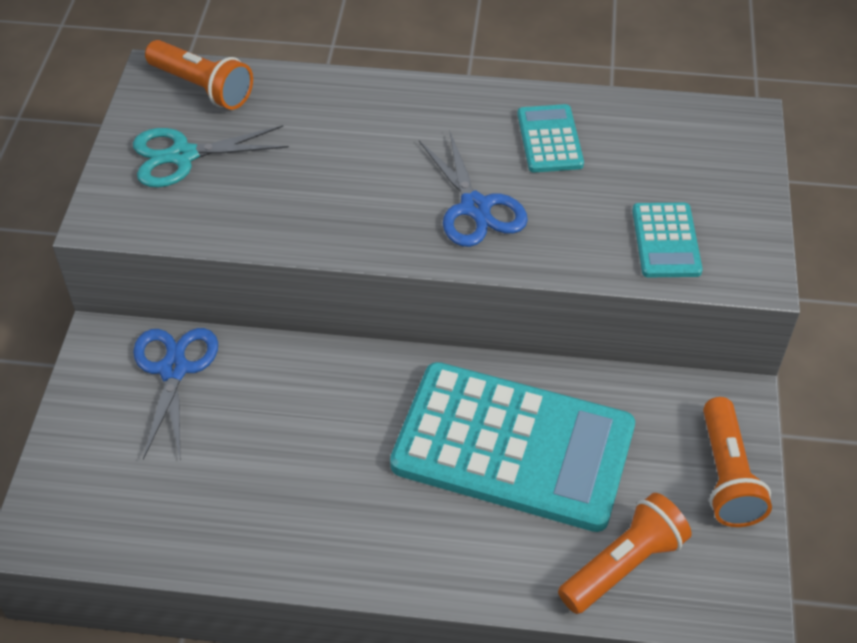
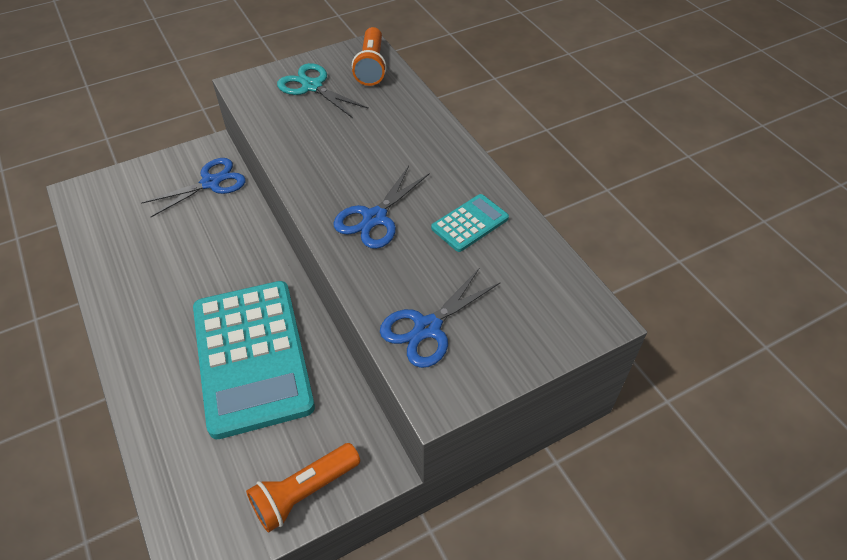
camera: 55 degrees right, 0 degrees up
orange flashlight [558,493,691,614] -> none
turquoise calculator [632,203,703,277] -> blue scissors [380,269,501,368]

